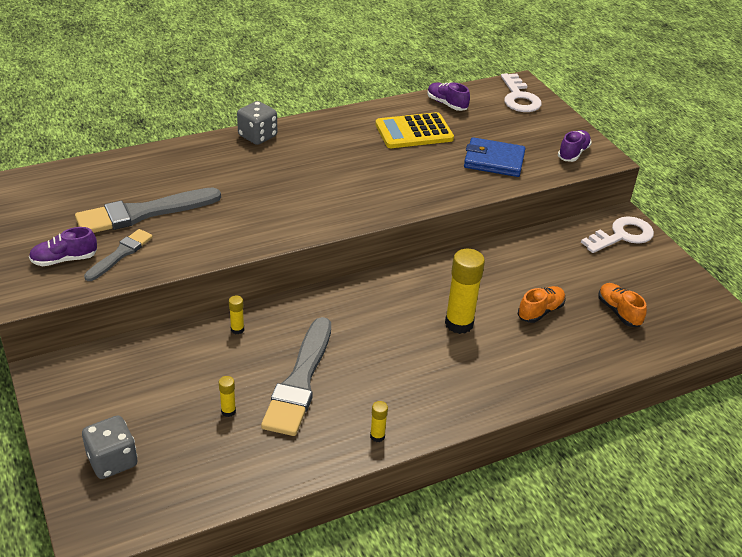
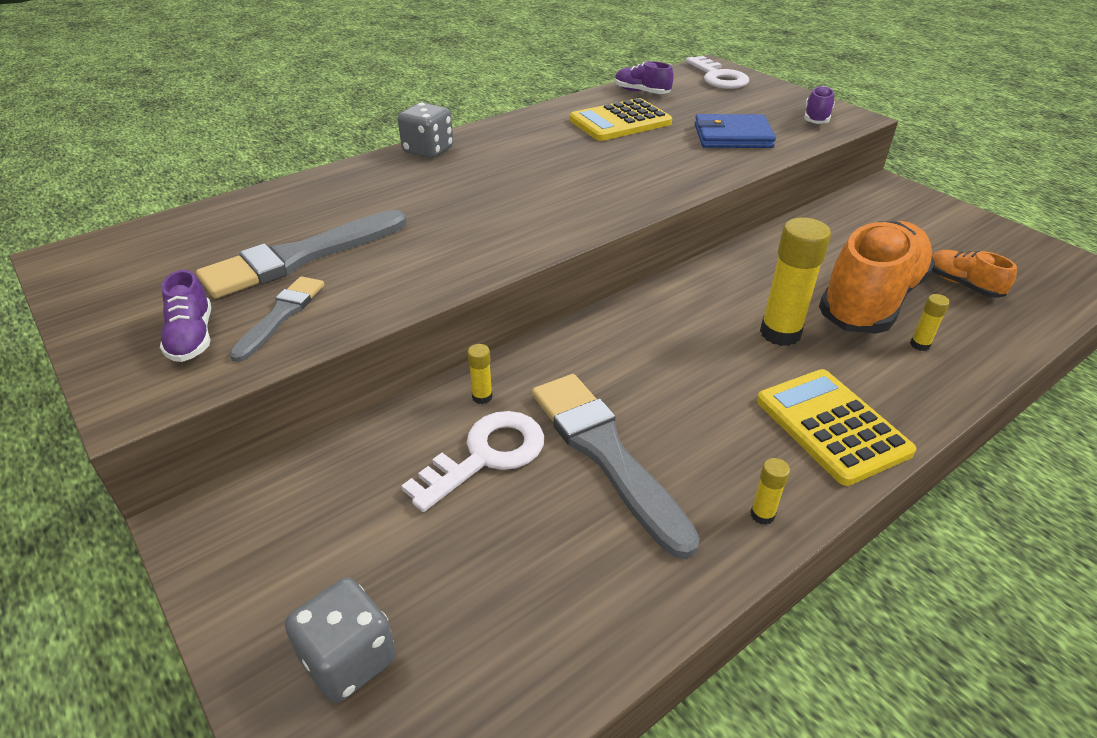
camera: 10 degrees left, 0 degrees up
purple shoe [29,227,97,266] -> purple shoe turned 75 degrees counterclockwise [160,270,211,362]
yellow glue stick [219,376,236,417] -> yellow glue stick moved to [910,294,950,351]
grey brush [261,317,331,436] -> grey brush turned 150 degrees clockwise [532,374,700,559]
orange shoe [518,286,566,323] -> orange shoe [819,221,935,334], size x2.21
white key [581,216,654,253] -> white key moved to [401,411,544,512]
none -> yellow calculator [757,369,917,486]

